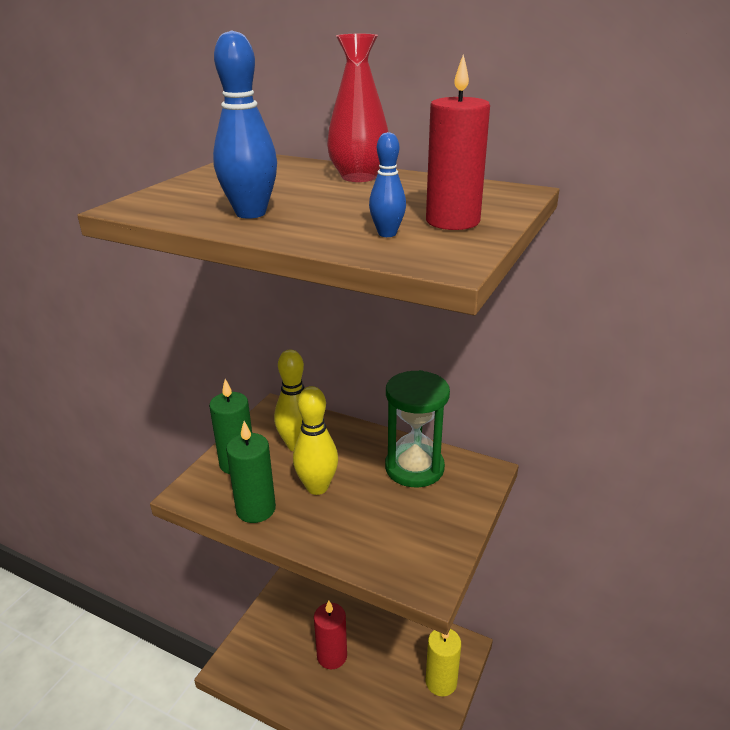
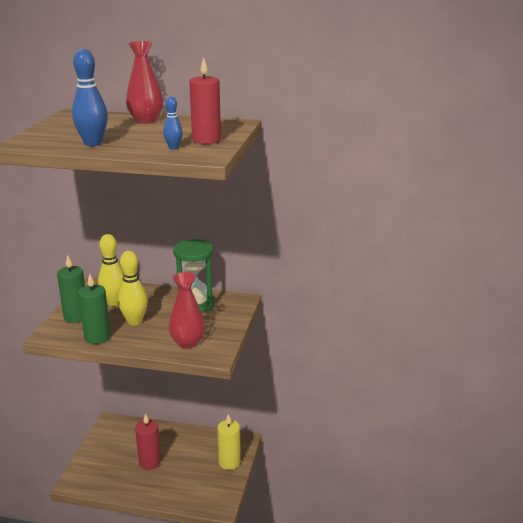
camera: 15 degrees left, 5 degrees down
none -> red vase [169,272,205,349]

